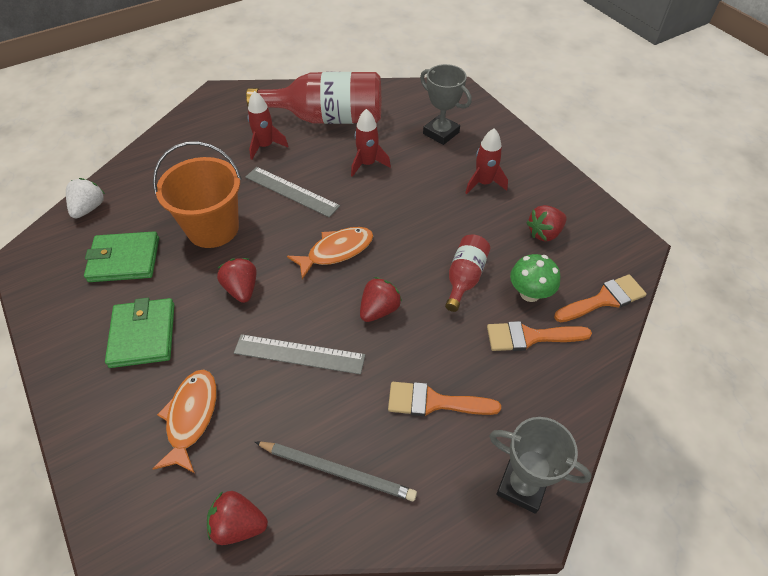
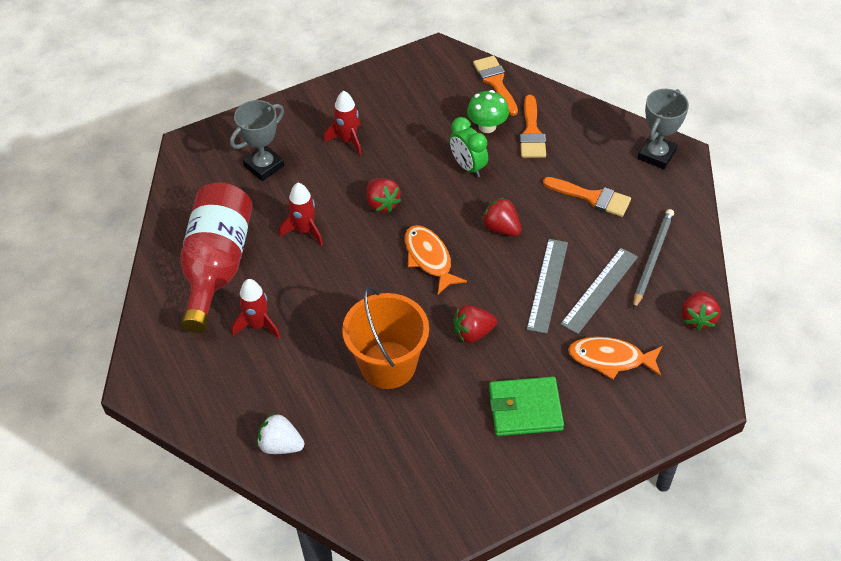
camera: 85 degrees left, 0 degrees up
white strawberry [66,178,105,219] -> white strawberry moved to [257,413,304,454]
green wallet [84,231,159,282] -> none
grey ruler [245,167,340,217] -> grey ruler moved to [561,248,638,334]
orange brush [388,382,501,416] -> orange brush turned 75 degrees counterclockwise [543,177,631,217]
red bottle [445,235,490,312] -> green clock [450,117,488,177]
red strawberry [526,205,567,241] -> red strawberry moved to [367,178,401,213]

